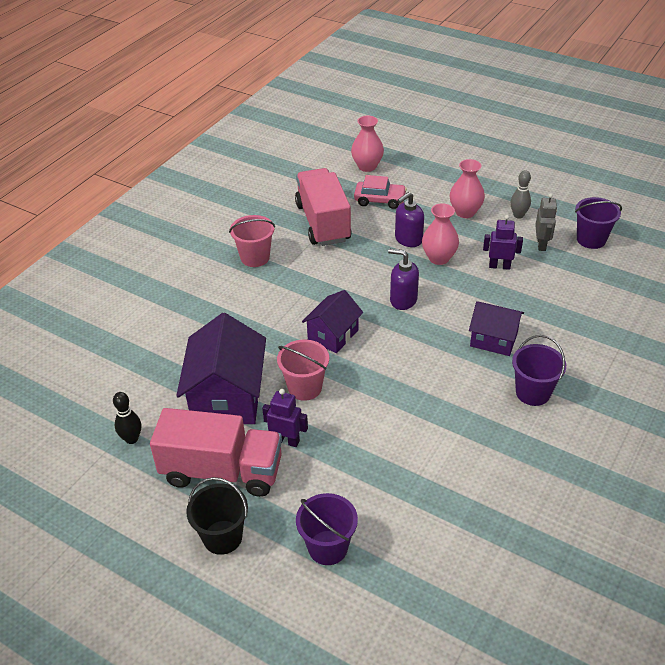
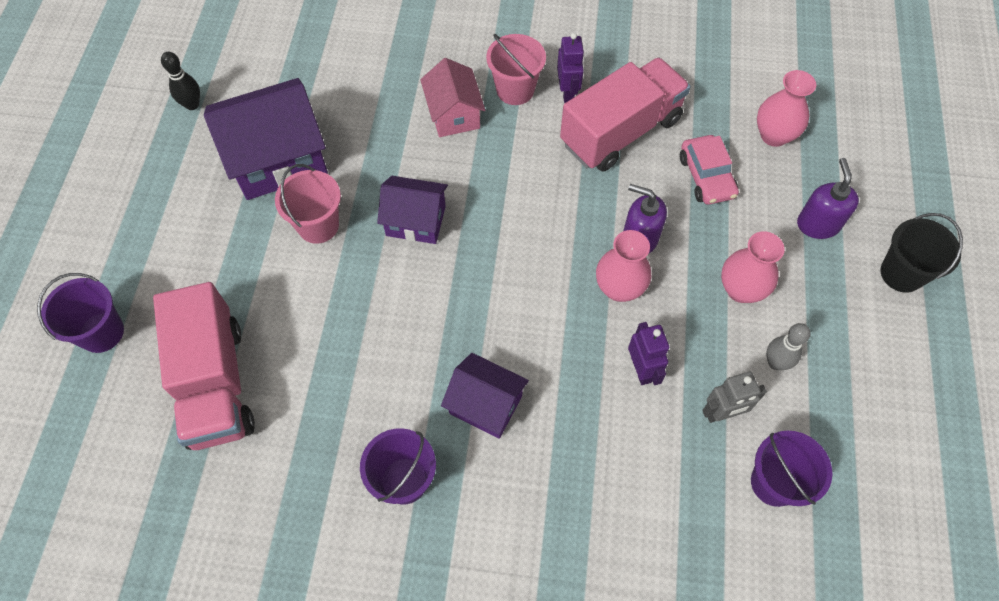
camera: 65 degrees right, 20 degrees up
pink truck [150,408,282,497] -> pink truck moved to [153,282,255,450]
black bucket [186,477,248,555] -> black bucket moved to [880,213,963,293]
purple robot [262,389,308,447] -> purple robot moved to [557,33,584,103]
purple soap dispenser [388,249,419,310] -> purple soap dispenser moved to [797,158,859,239]
purple house [469,301,524,356] -> purple house turned 60 degrees counterclockwise [441,353,529,439]
none -> pink house [420,58,485,137]

